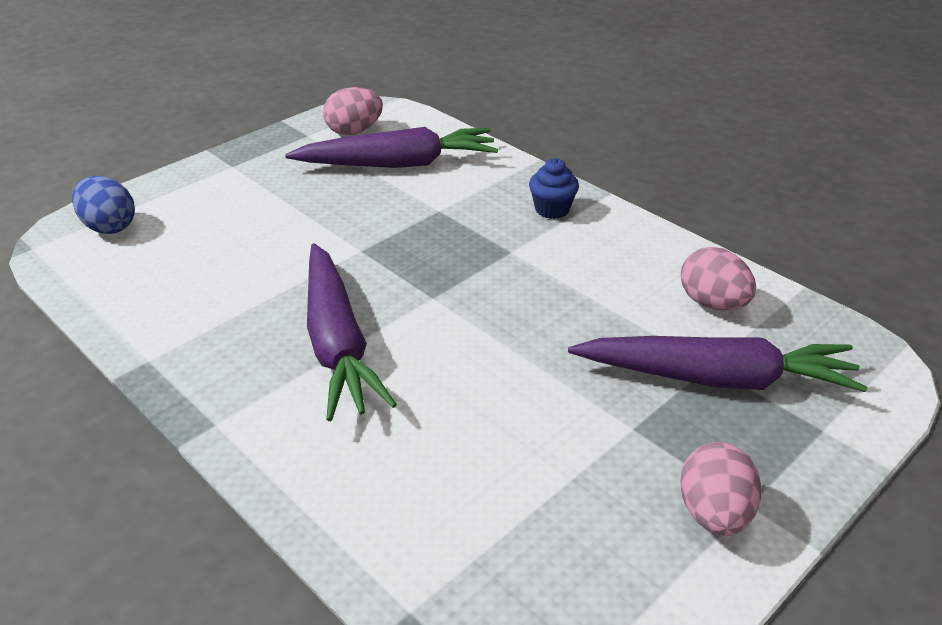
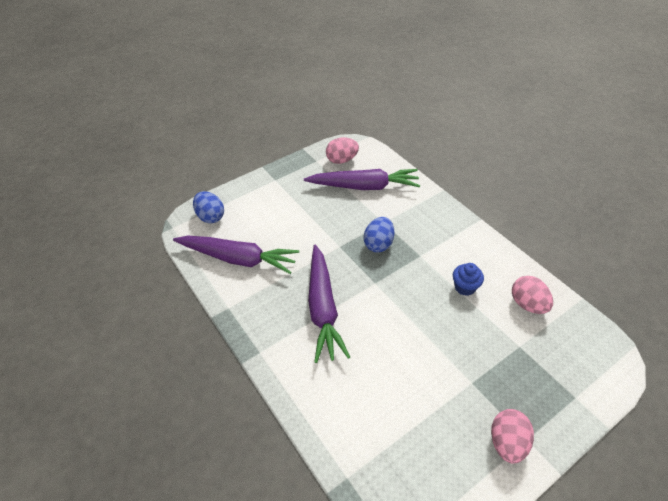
camera: 10 degrees right, 10 degrees up
blue cupcake [529,158,579,219] -> blue cupcake moved to [453,263,484,296]
purple carrot [568,336,867,392] -> purple carrot moved to [173,236,299,274]
none -> blue egg [364,217,395,253]

